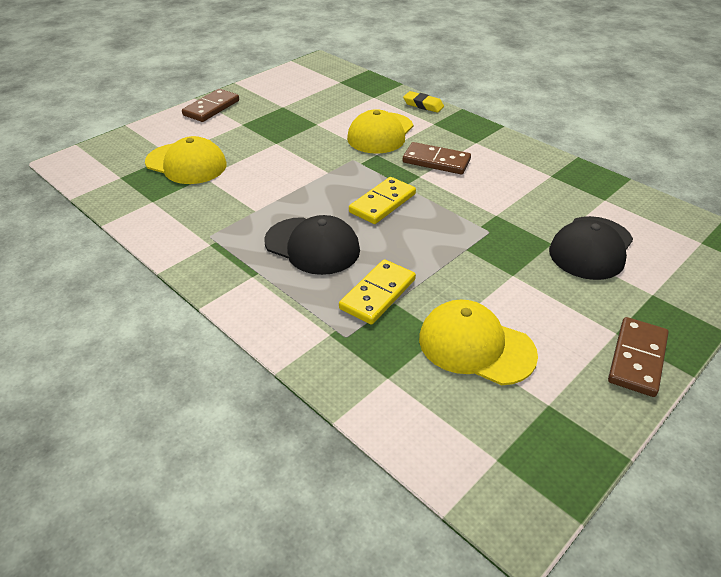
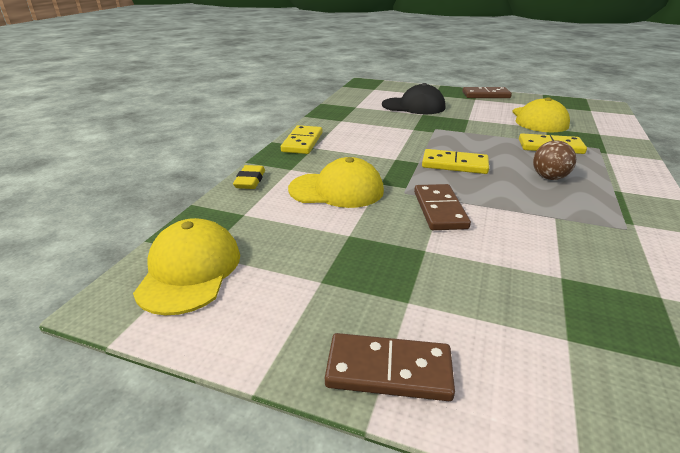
camera: 115 degrees left, 10 degrees down
yellow cap [145,136,227,184] -> yellow cap moved to [133,218,240,315]
black cap [264,215,360,275] -> brown ball [533,140,576,180]
brown domino [403,142,471,174] -> brown domino moved to [414,184,471,230]
none -> yellow domino [281,125,323,154]

